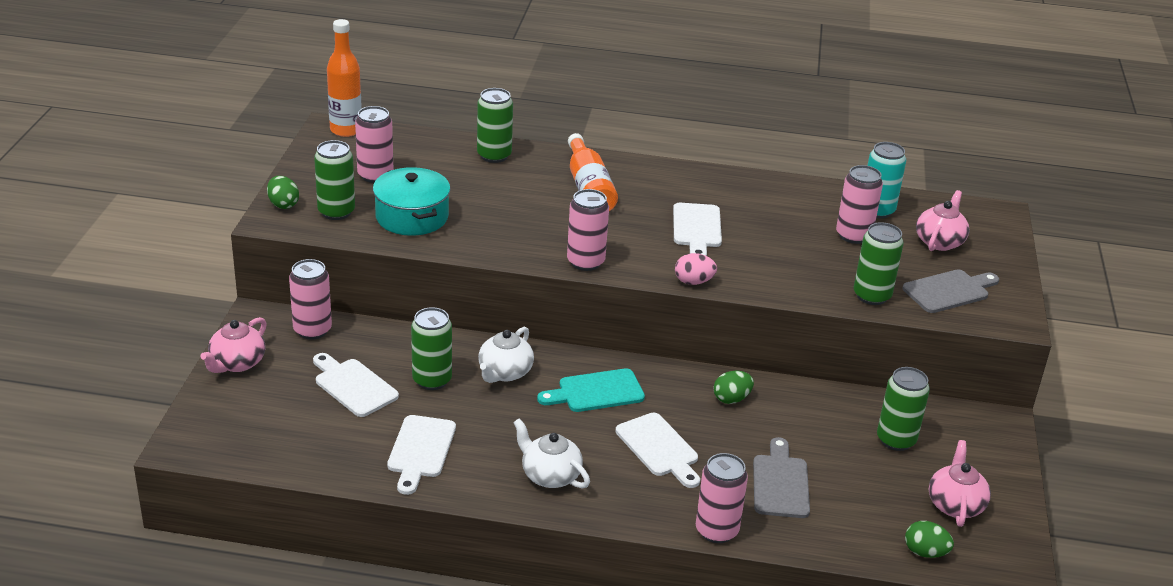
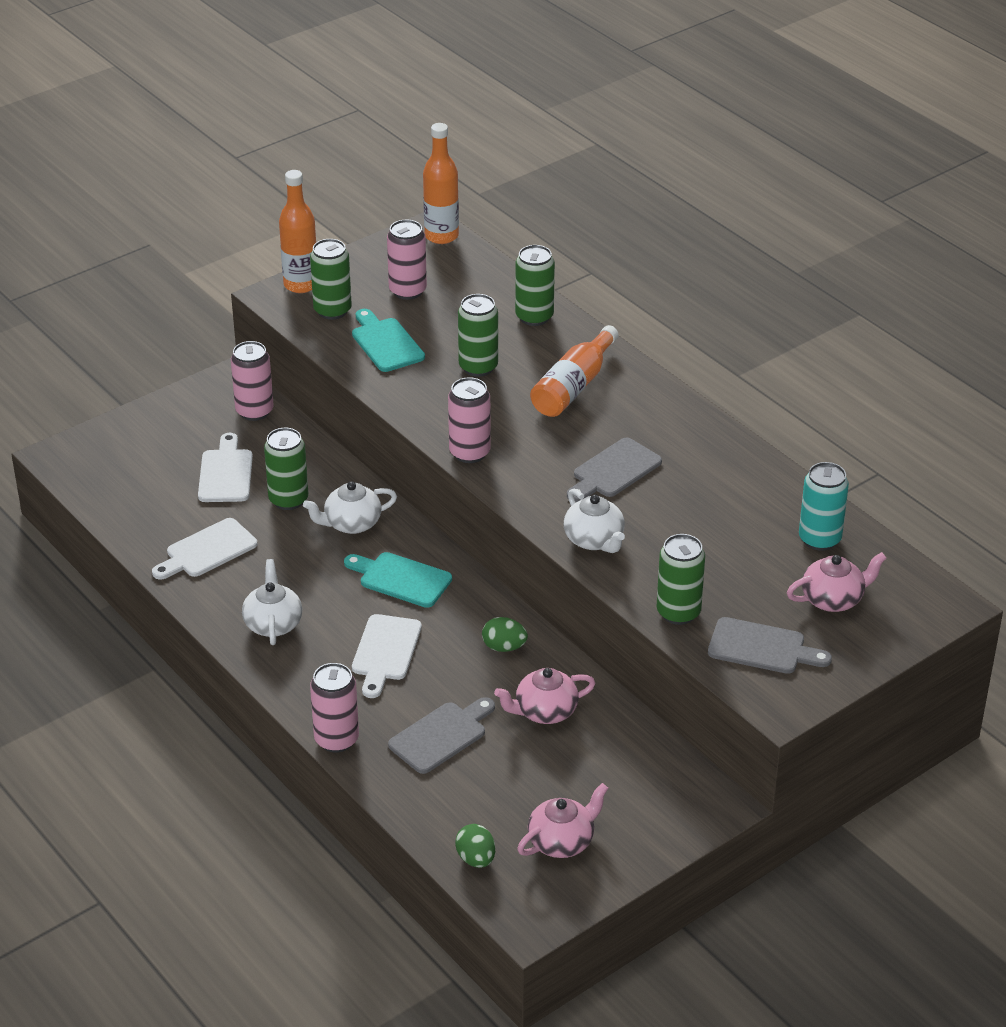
camera: 45 degrees right, 5 degrees up
pink teapot [200,317,267,373] -> pink teapot moved to [494,668,595,724]
green egg [267,176,299,209] -> orange bottle [279,170,316,293]
turquoise pot [373,167,451,236] -> turquoise cutting board [352,309,425,372]
white cutting board [673,203,722,256] -> grey cutting board [567,438,662,502]
pink egg [675,253,717,285] -> none
pink can [836,165,883,244] -> none
green can [877,367,930,451] -> green can moved to [458,294,498,377]
none -> white teapot [564,489,625,553]

